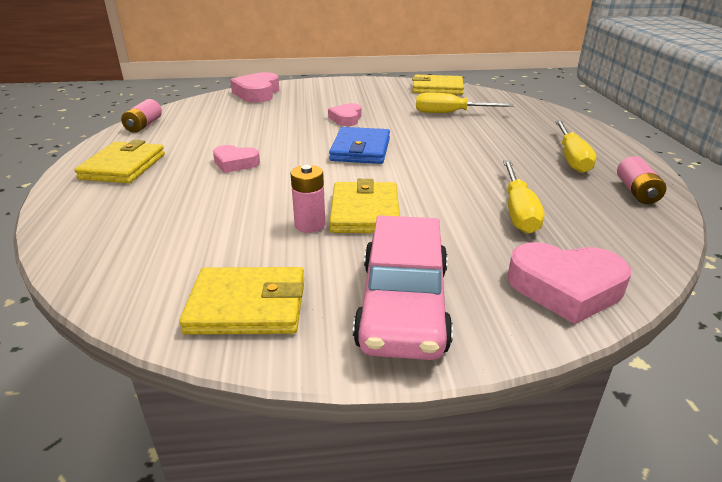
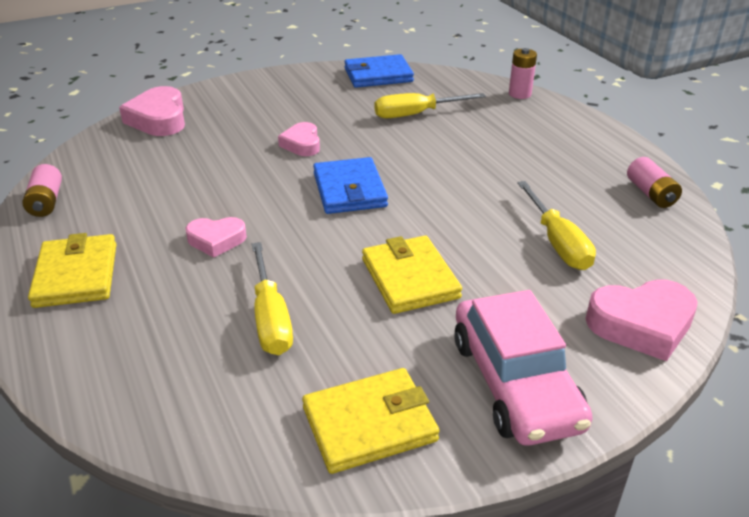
camera: 20 degrees left, 5 degrees up
pink battery [291,165,325,233] -> pink battery moved to [509,48,537,99]
yellow wallet [412,75,464,95] -> blue wallet [344,54,414,88]
yellow screwdriver [555,121,597,173] -> yellow screwdriver moved to [252,242,293,355]

